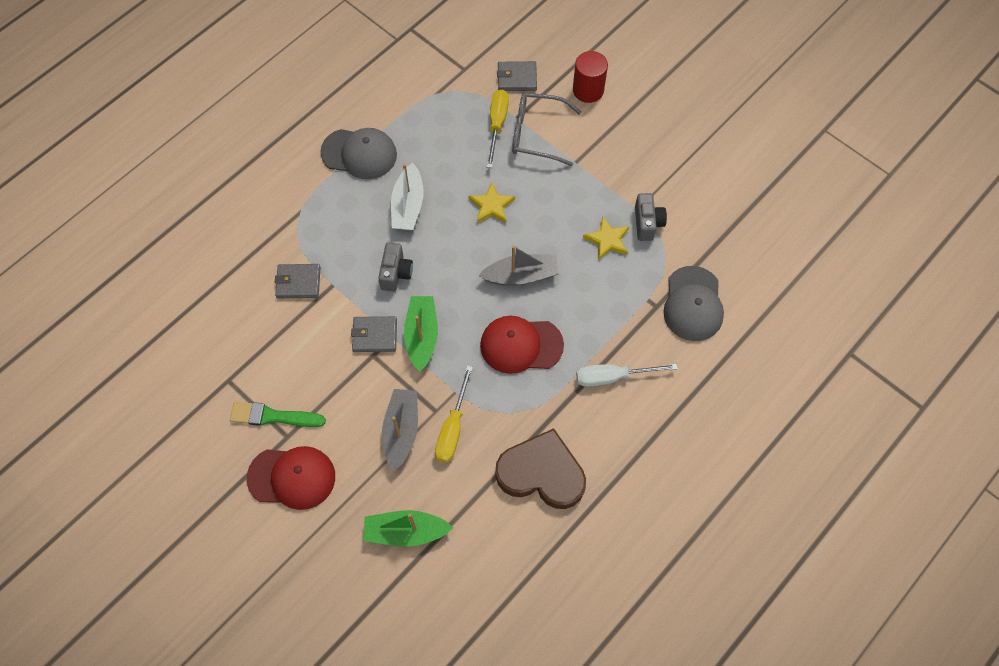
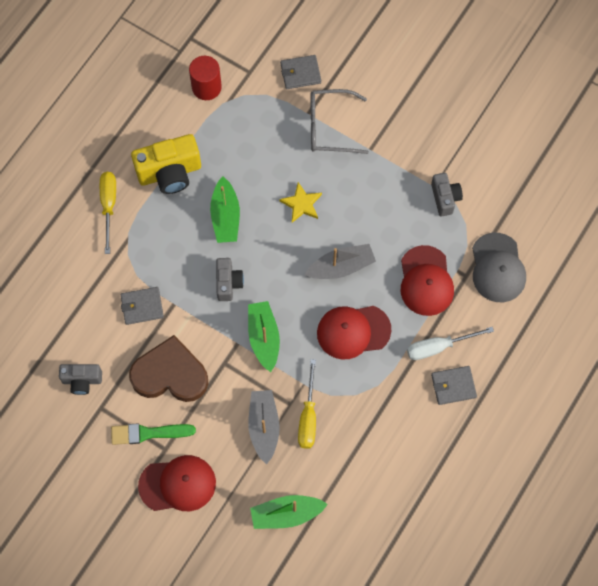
camera: 10 degrees left, 5 degrees up
grey cap [320,128,397,179] -> yellow camera [131,134,201,194]
grey wallet [351,316,397,352] -> grey wallet moved to [431,366,477,405]
white boat [391,163,424,230] -> green boat [210,176,240,243]
yellow screwdriver [487,89,509,168] -> yellow screwdriver moved to [100,172,116,254]
brown heart [495,428,586,509] -> brown heart moved to [129,335,208,402]
red cylinder [573,51,608,103] -> red cylinder moved to [189,56,222,100]
yellow star [583,216,629,260] -> none
none -> grey camera [59,364,102,395]
none -> red cap [401,245,454,316]

